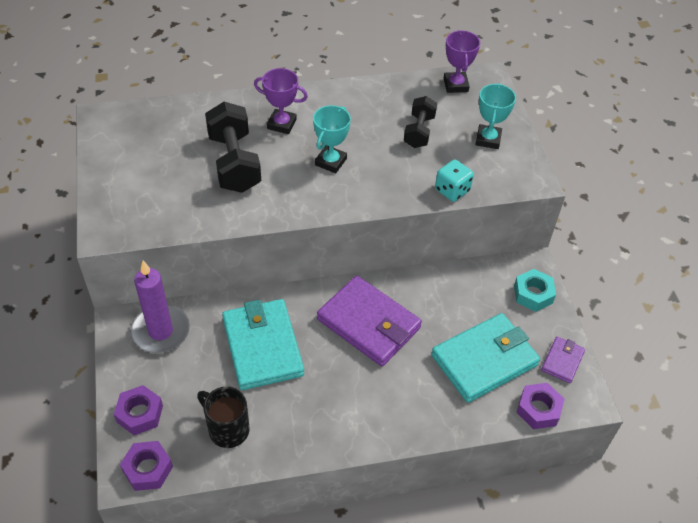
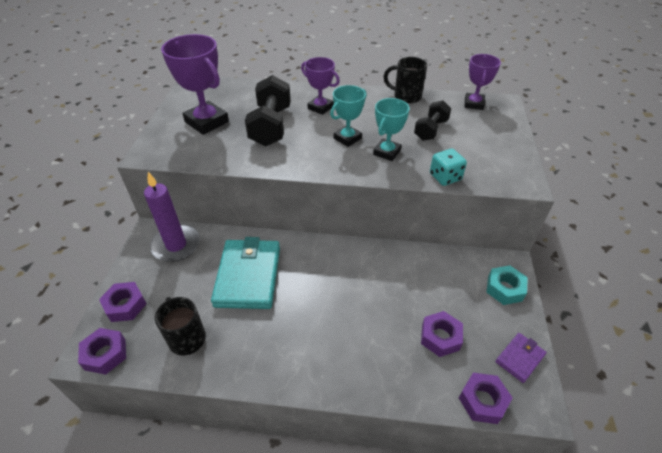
camera: 20 degrees right, 5 degrees down
purple wallet [317,276,422,366] -> none
turquoise wallet [431,313,540,403] -> purple nut [421,311,463,357]
turquoise trophy [475,83,516,149] -> turquoise trophy moved to [373,98,410,161]
none -> purple trophy [161,34,229,135]
none -> black mug [383,57,427,104]

